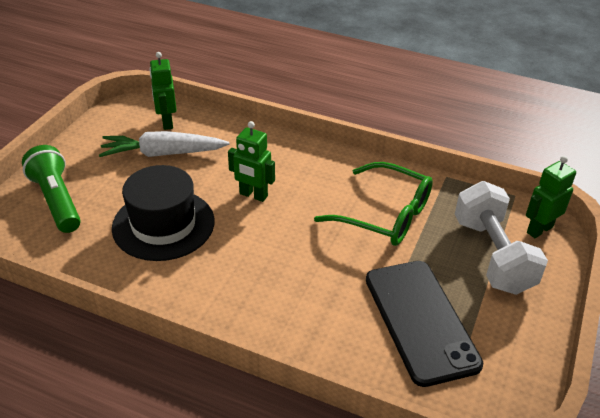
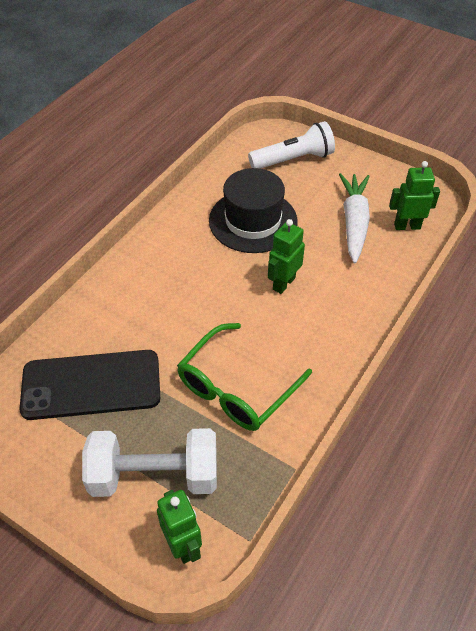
camera: 100 degrees right, 10 degrees up
green flashlight [22,145,81,233] -> white flashlight [248,121,335,169]

